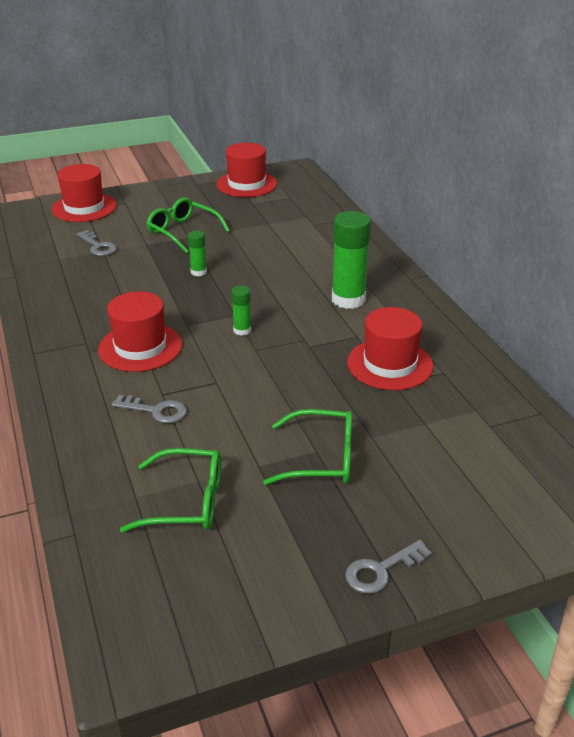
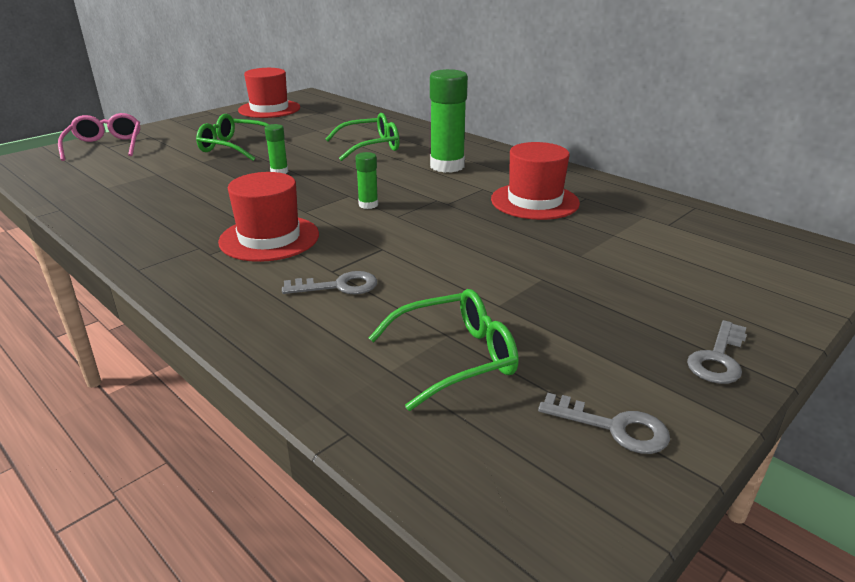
camera: 25 degrees left, 5 degrees down
red hat [52,164,117,222] -> pink glasses [58,113,140,161]
grey key [77,230,117,256] -> grey key moved to [538,393,670,454]
green glasses [263,409,352,485] -> green glasses moved to [326,113,400,161]

